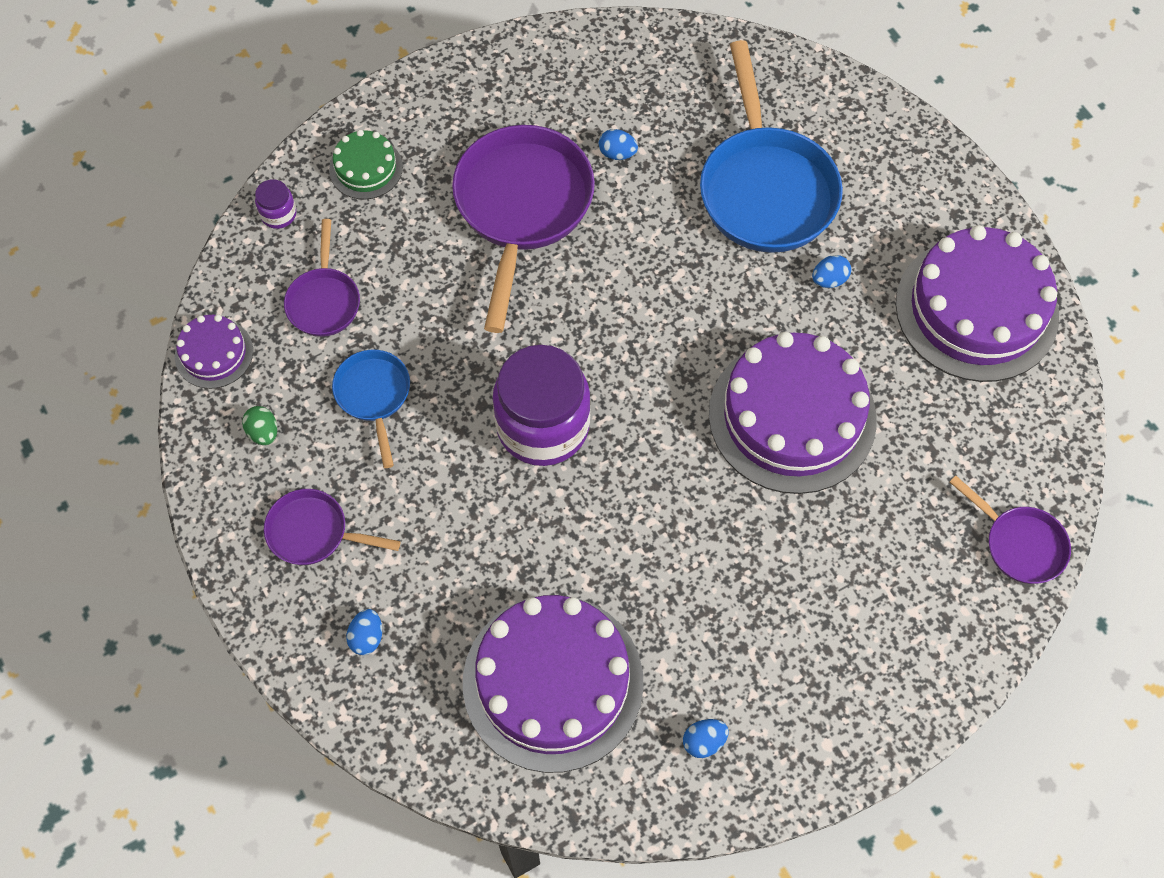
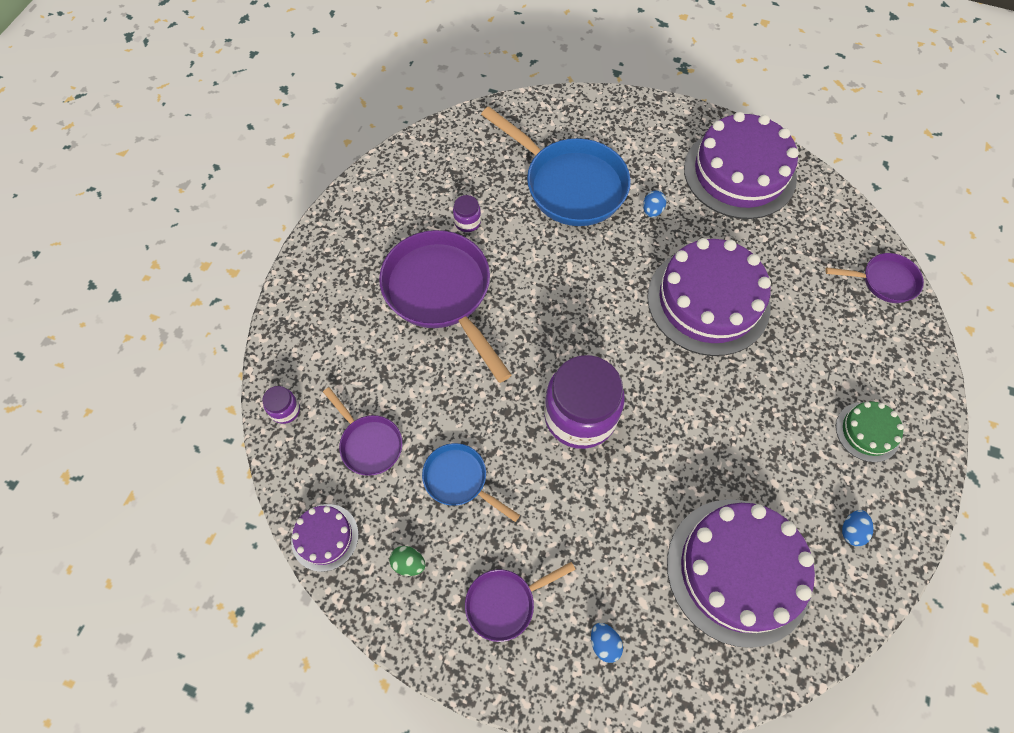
camera: 40 degrees left, 0 degrees up
green cake [329,130,403,199] -> green cake moved to [836,401,904,462]
blue egg [599,129,638,160] -> purple jar [453,195,481,232]

